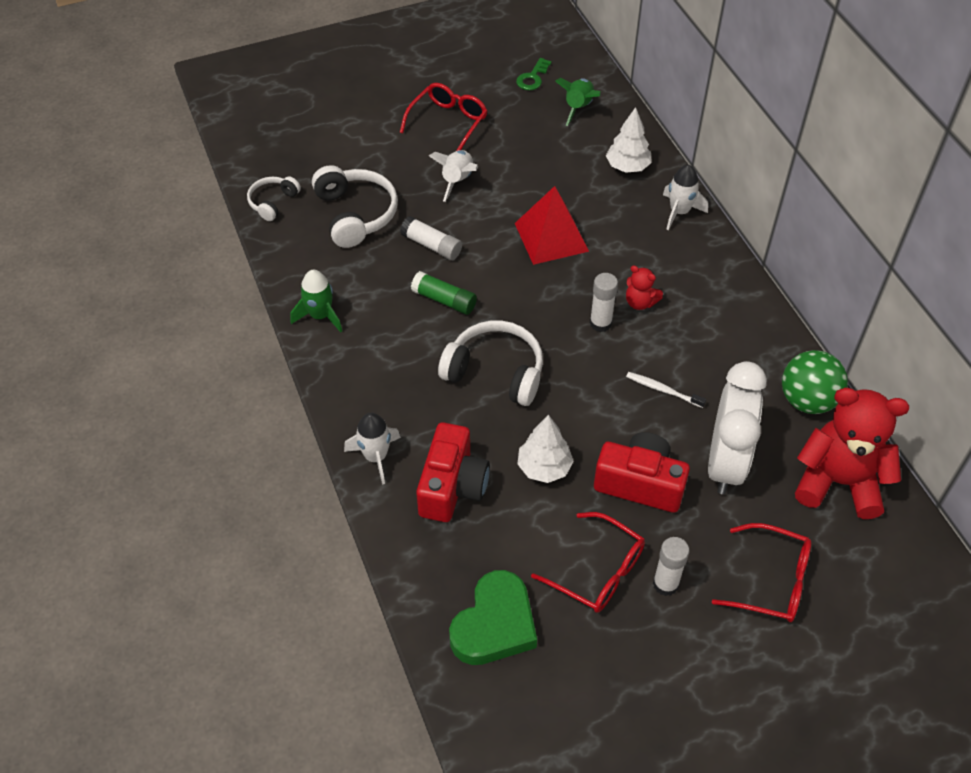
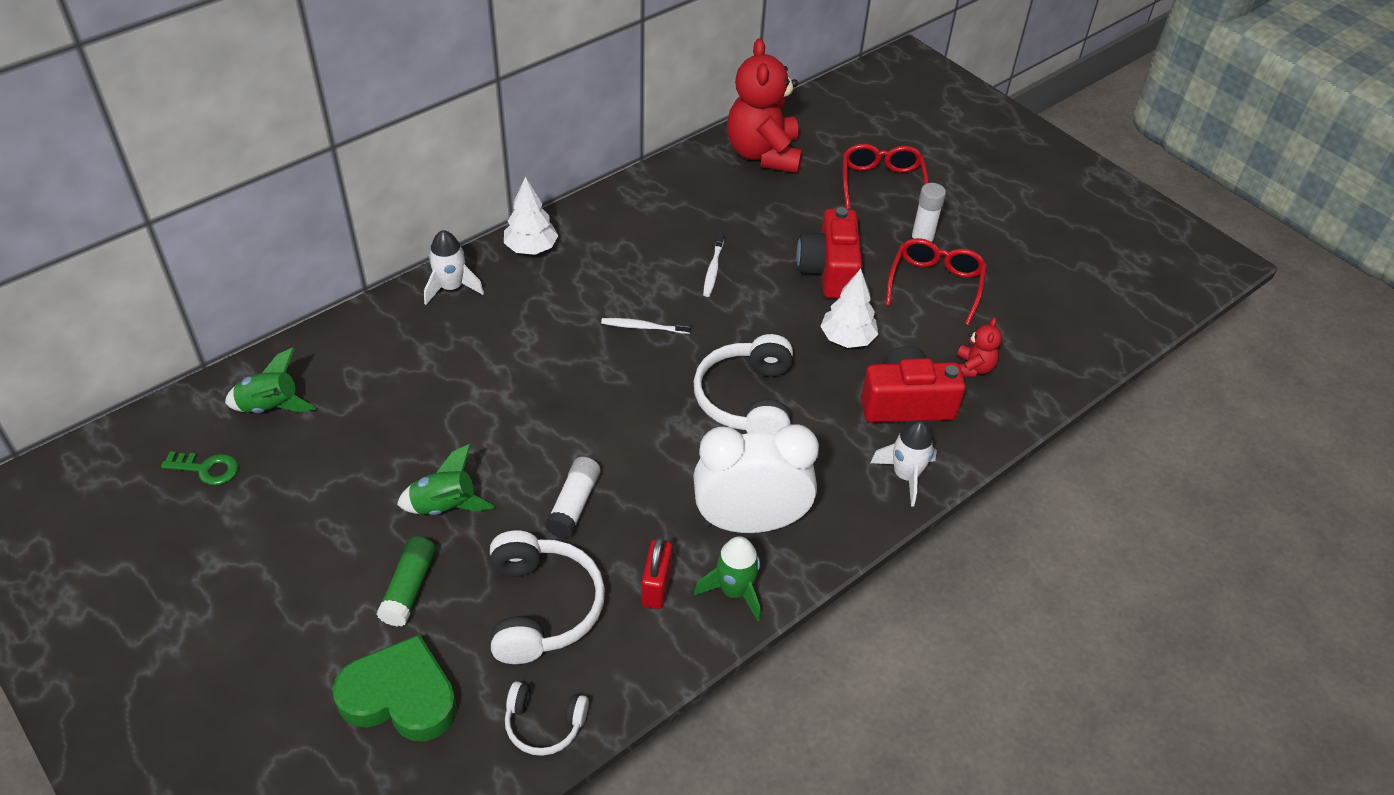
camera: 110 degrees left, 5 degrees down
white headphones [312,165,398,248] -> white headphones turned 120 degrees clockwise [490,531,605,664]
red glasses [400,83,487,151] -> none
green glue stick [411,271,477,315] -> green glue stick moved to [377,536,436,627]
white rocket [429,150,478,202] -> green rocket [397,444,495,515]
green heart [449,570,537,665] -> green heart moved to [332,634,457,741]
red pyramid [515,186,589,265] -> none
white glue stick [590,273,618,332] -> white toothbrush [601,318,691,334]
white tree [606,107,652,173] -> white tree moved to [504,177,558,255]
red teddy bear [626,265,663,310] -> red teddy bear moved to [957,317,1002,377]
white clock [708,361,767,494] -> white clock moved to [693,424,819,533]
green ball [782,350,848,414] -> none
none -> red padlock [641,537,672,609]

